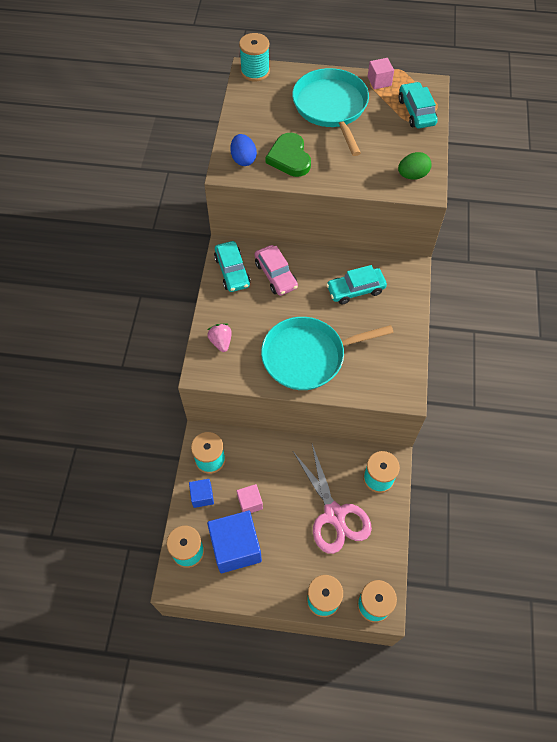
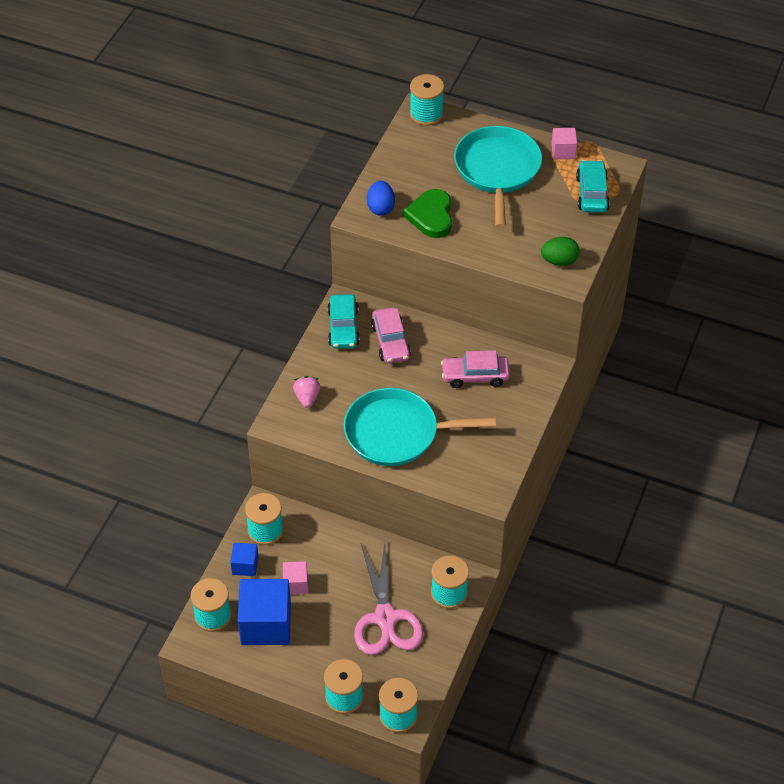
camera: 15 degrees right, 10 degrees down
turquoise car [326,265,387,304] -> pink car [441,350,510,388]

